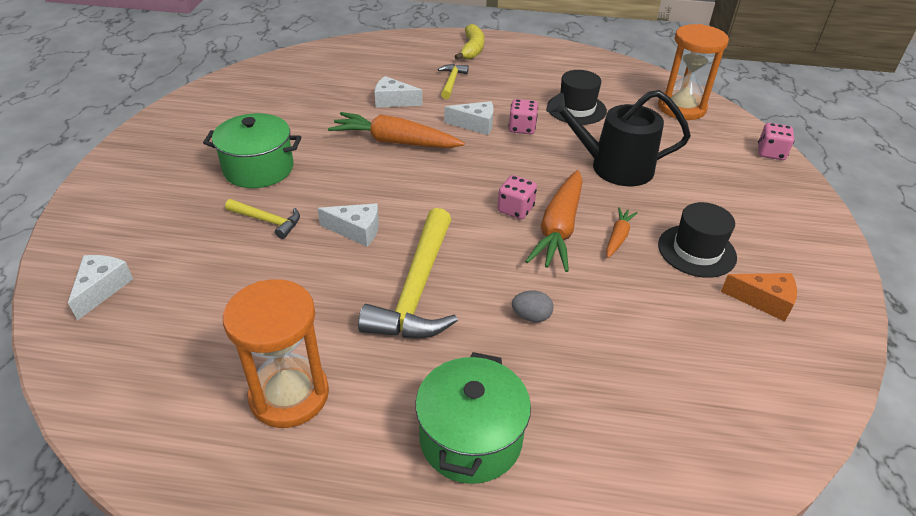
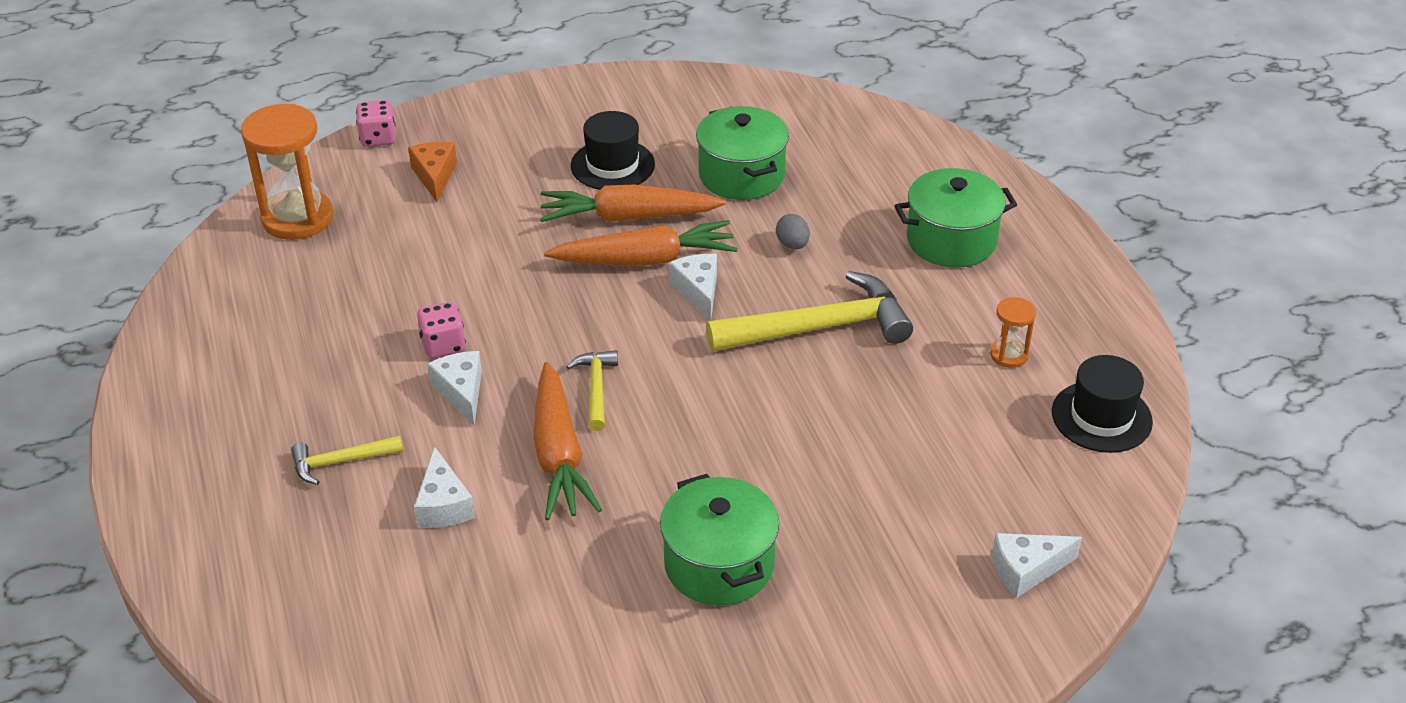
camera: 115 degrees left, 0 degrees up
orange hourglass [223,279,329,428] -> orange hourglass [990,297,1036,368], size x0.49
yellow hammer [225,199,300,239] -> yellow hammer moved to [566,350,618,431]
white cheese [317,203,379,247] -> white cheese moved to [669,254,717,321]
yellow banana [454,24,484,60] -> none
pink dice [497,175,537,219] -> none
black watering can [546,90,691,186] -> none
black hat [547,70,607,125] -> black hat moved to [1052,355,1153,453]
orange carrot [606,207,638,258] -> orange carrot [540,184,726,222], size x2.00
orange cheese [721,273,797,321] -> orange cheese moved to [408,142,457,202]
none -> green pot [696,106,789,200]

